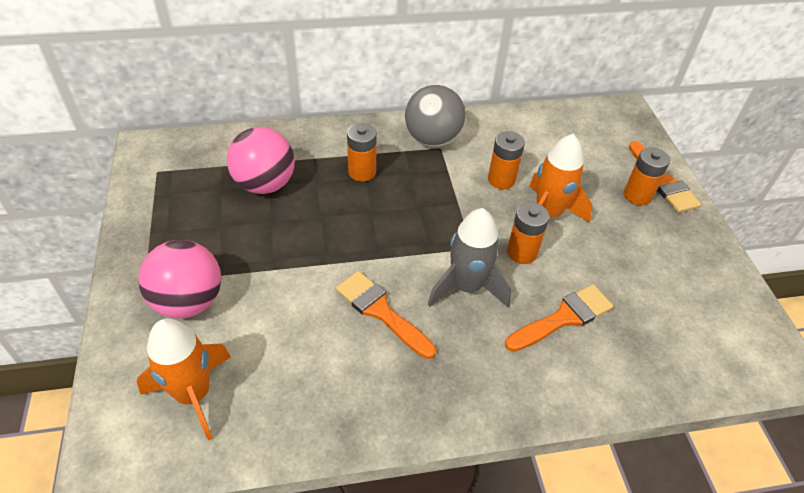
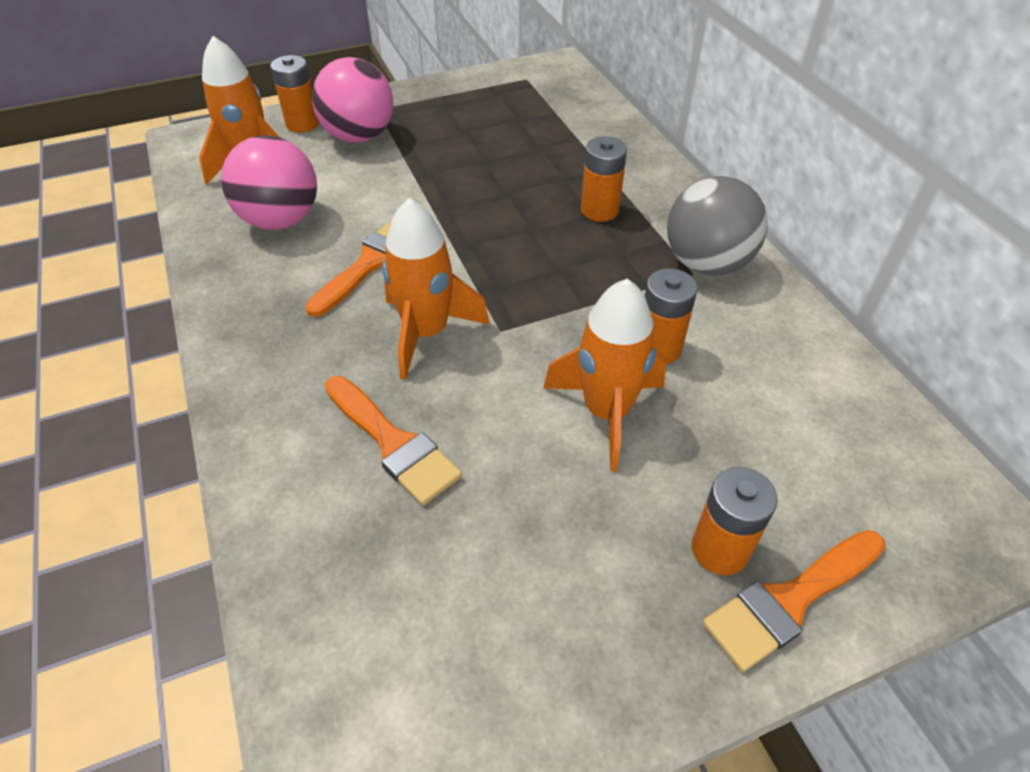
camera: 80 degrees right, 0 degrees up
pink ball [227,127,295,194] -> pink ball moved to [221,135,317,230]
grey rocket [428,208,511,308] -> orange rocket [382,198,490,380]
orange battery [507,202,549,264] -> orange battery moved to [270,55,319,133]

